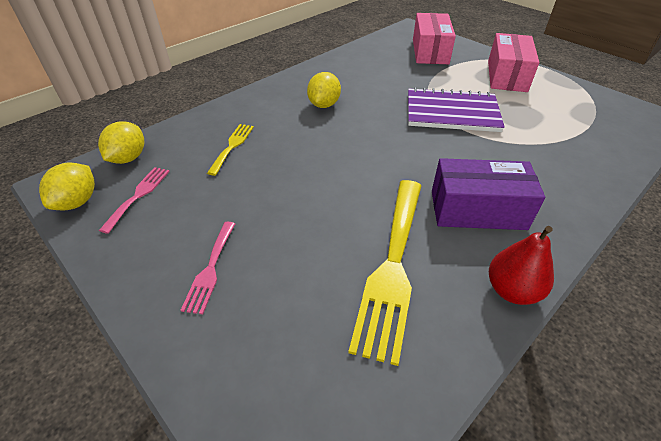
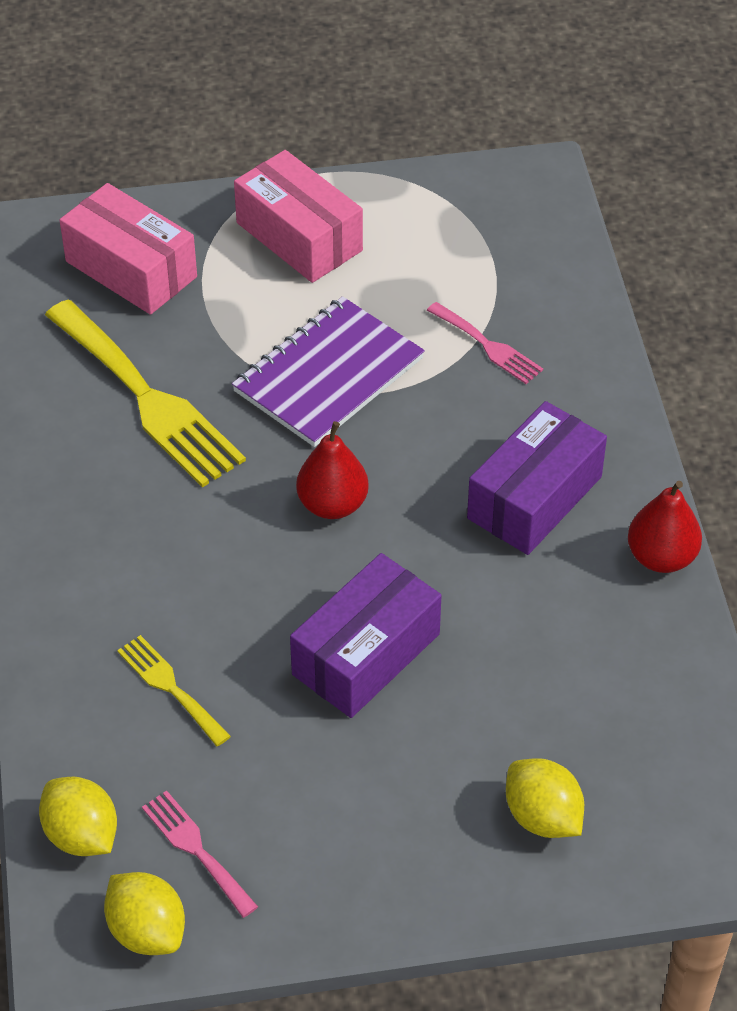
camera: 55 degrees left, 5 degrees up
pink fork [180,222,235,314] -> pink fork moved to [427,302,543,384]
yellow lemon [307,72,341,108] -> yellow lemon moved to [506,758,584,838]
yellow fork [348,180,422,366] -> yellow fork moved to [45,300,246,488]
none -> purple box [290,553,441,718]
none -> red pear [296,421,369,519]

